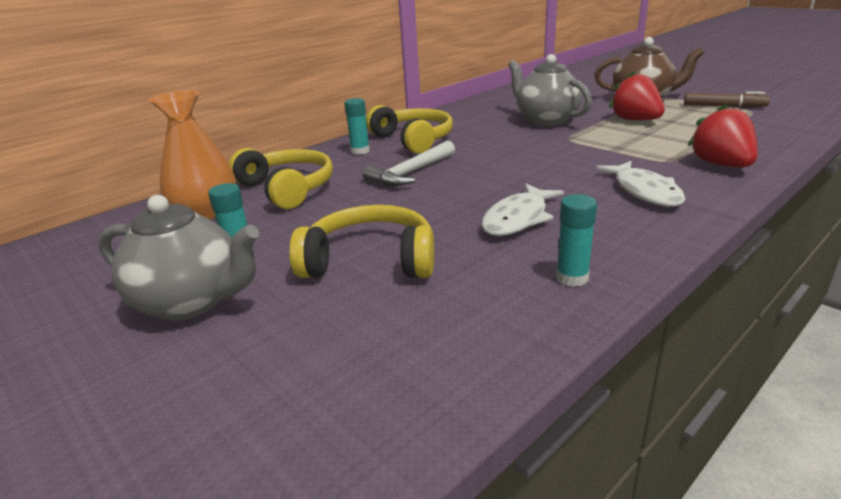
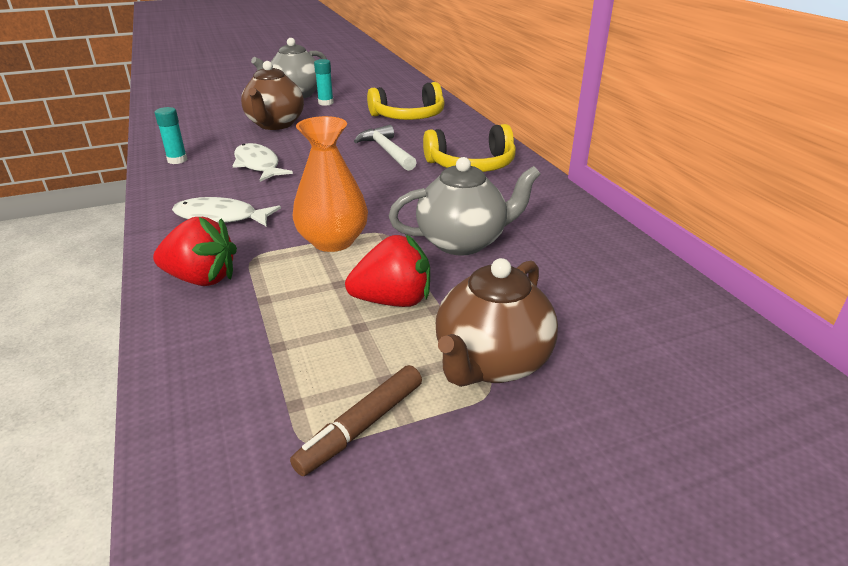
camera: 110 degrees right, 5 degrees up
orange vase [149,90,236,219] -> orange vase moved to [293,116,368,252]
yellow headphones [289,205,434,278] -> brown teapot [241,61,304,130]
turquoise glue stick [344,98,370,155] -> none

